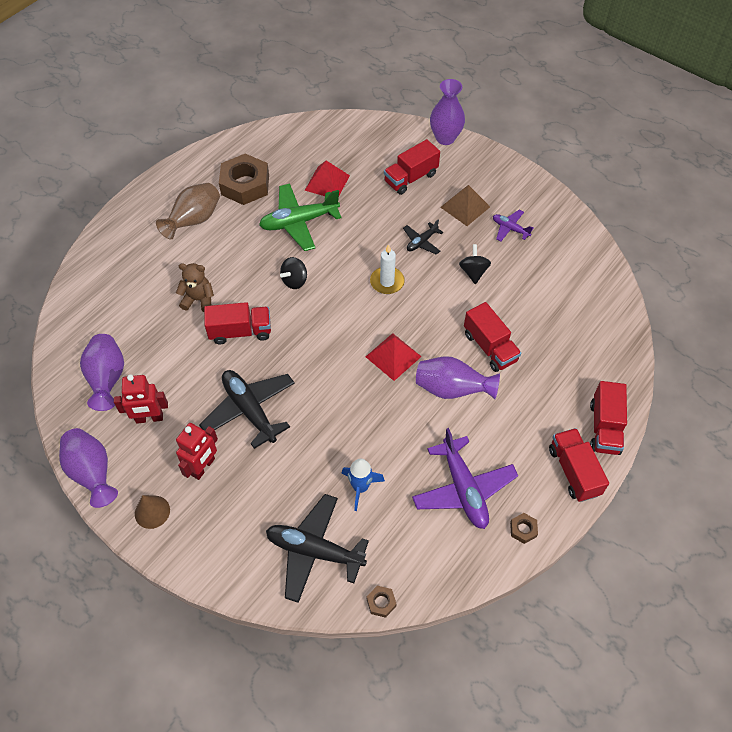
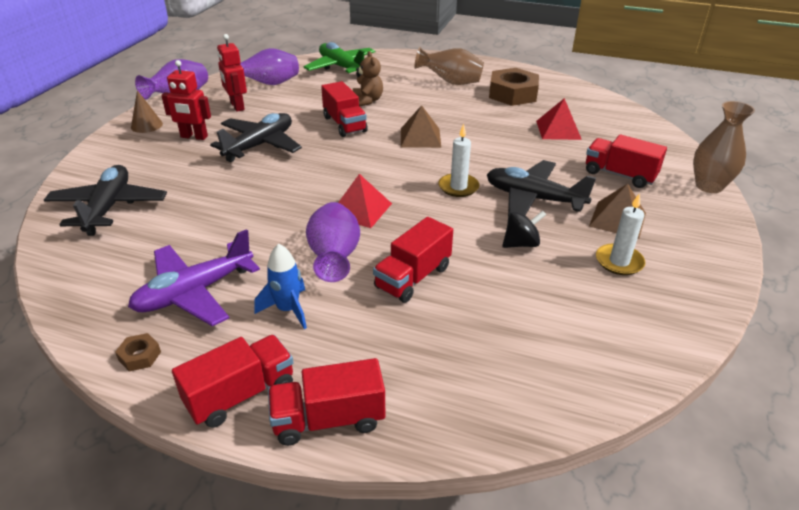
camera: 70 degrees right, 20 degrees down
green plane [259,183,341,251] -> green plane moved to [303,42,376,77]
black spinning top [280,257,307,289] -> brown pyramid [401,105,441,148]
blue rocket [342,458,385,511] -> blue rocket moved to [255,244,307,329]
brown nut [367,586,397,618] -> none
black plane [403,219,443,255] -> black plane [487,160,596,216], size x1.93
purple vase [430,79,465,145] -> brown vase [693,101,755,193]
purple plane [493,210,534,241] -> white candle [596,193,645,275]

